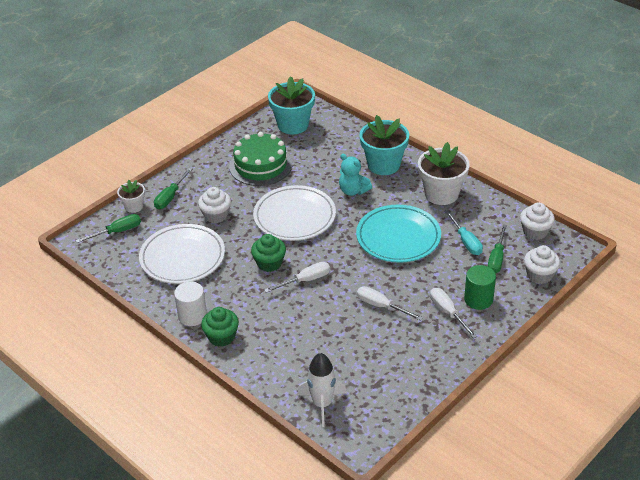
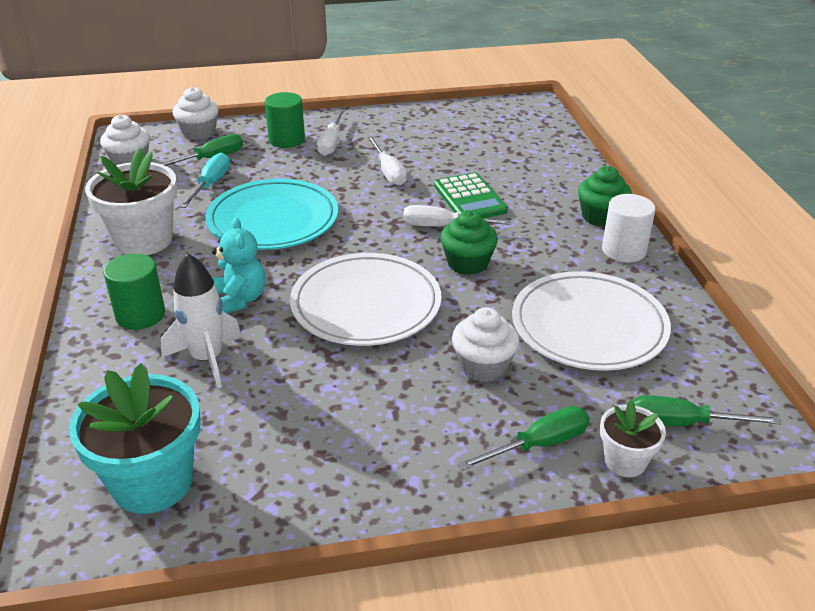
camera: 145 degrees left, 5 degrees down
green cake [229,132,292,186] -> none
white rocket [298,353,347,427] -> white rocket moved to [161,253,241,388]
turquoise flower pot [359,115,409,175] -> green cylinder [103,253,165,330]
none -> green calculator [434,173,508,218]

